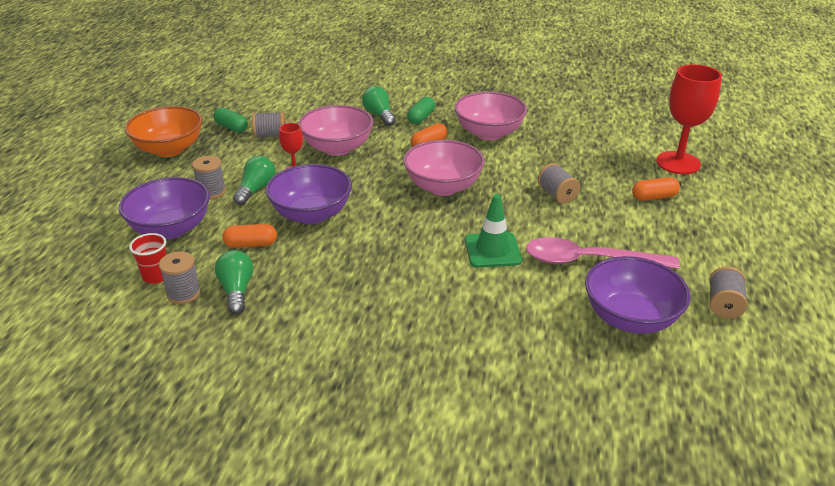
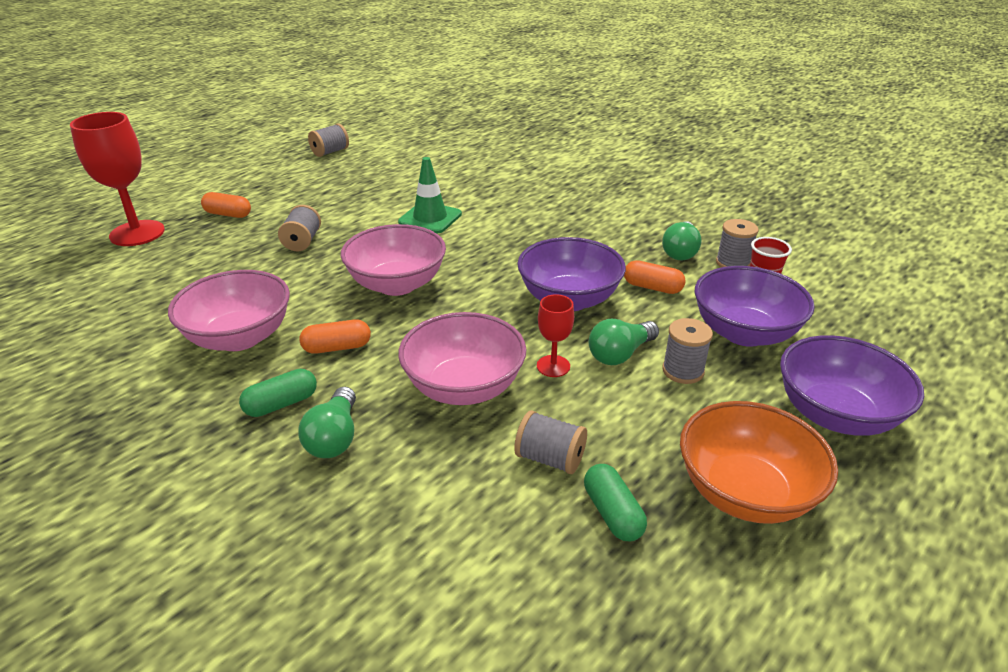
camera: 150 degrees left, 0 degrees up
pink spoon [526,237,680,269] -> none
purple bowl [585,256,691,334] -> purple bowl moved to [780,335,924,436]

